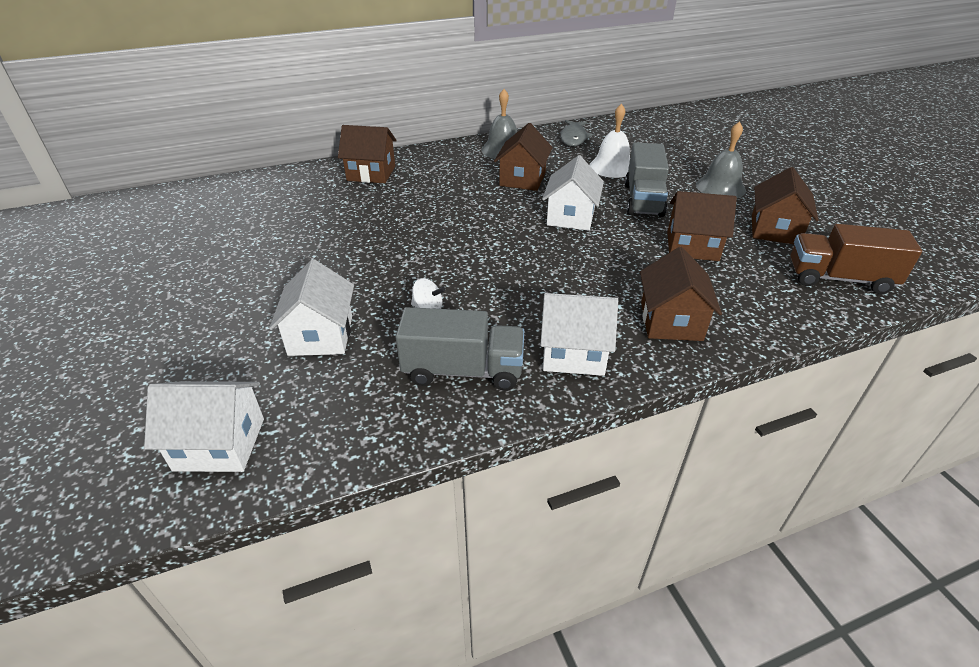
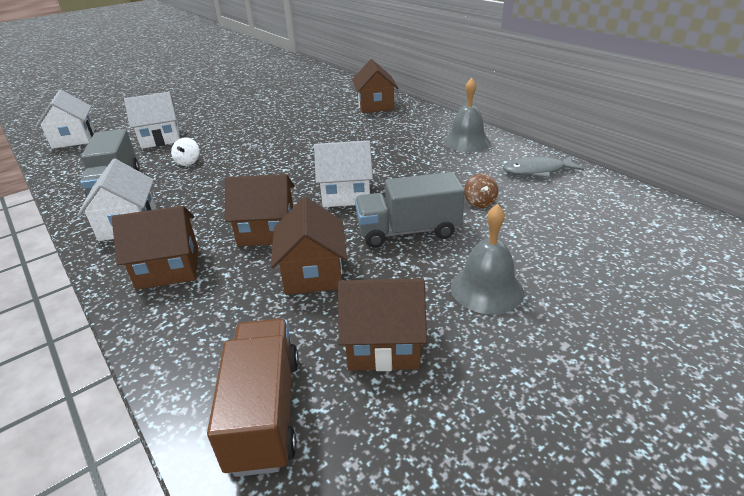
camera: 75 degrees right, 5 degrees down
brown house [494,123,553,191] -> brown house moved to [225,174,294,246]
white bell [590,103,630,178] -> brown spinning top [464,174,498,208]

